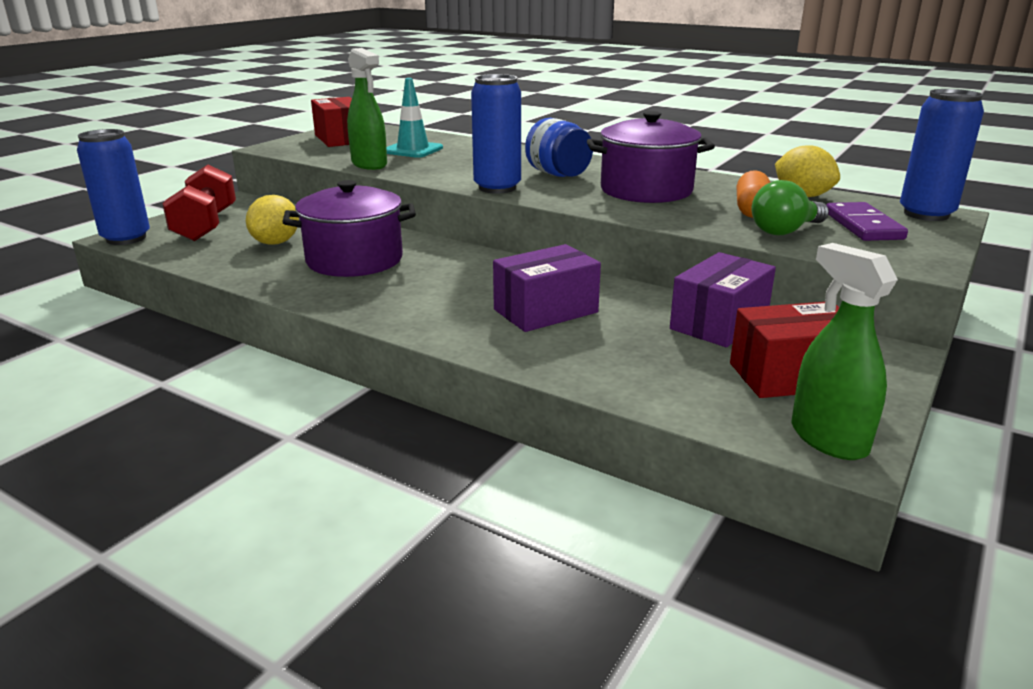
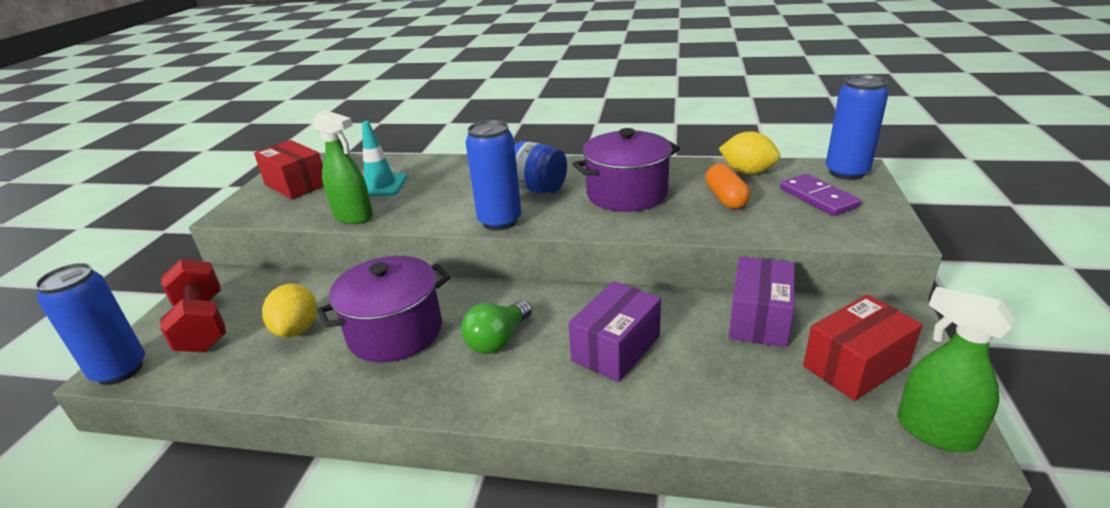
camera: 20 degrees left, 5 degrees up
green light bulb [752,180,829,235] -> green light bulb moved to [461,300,532,354]

